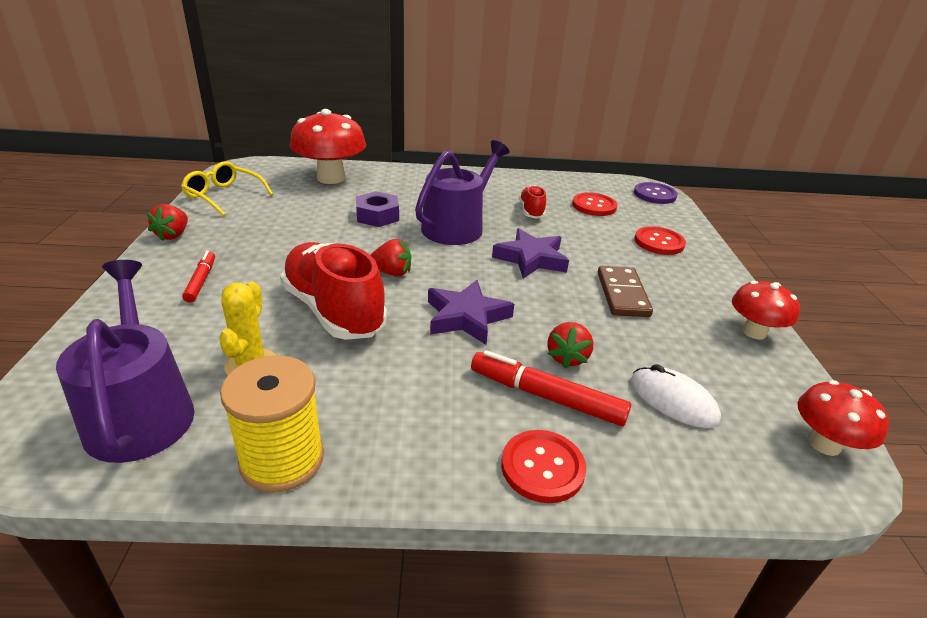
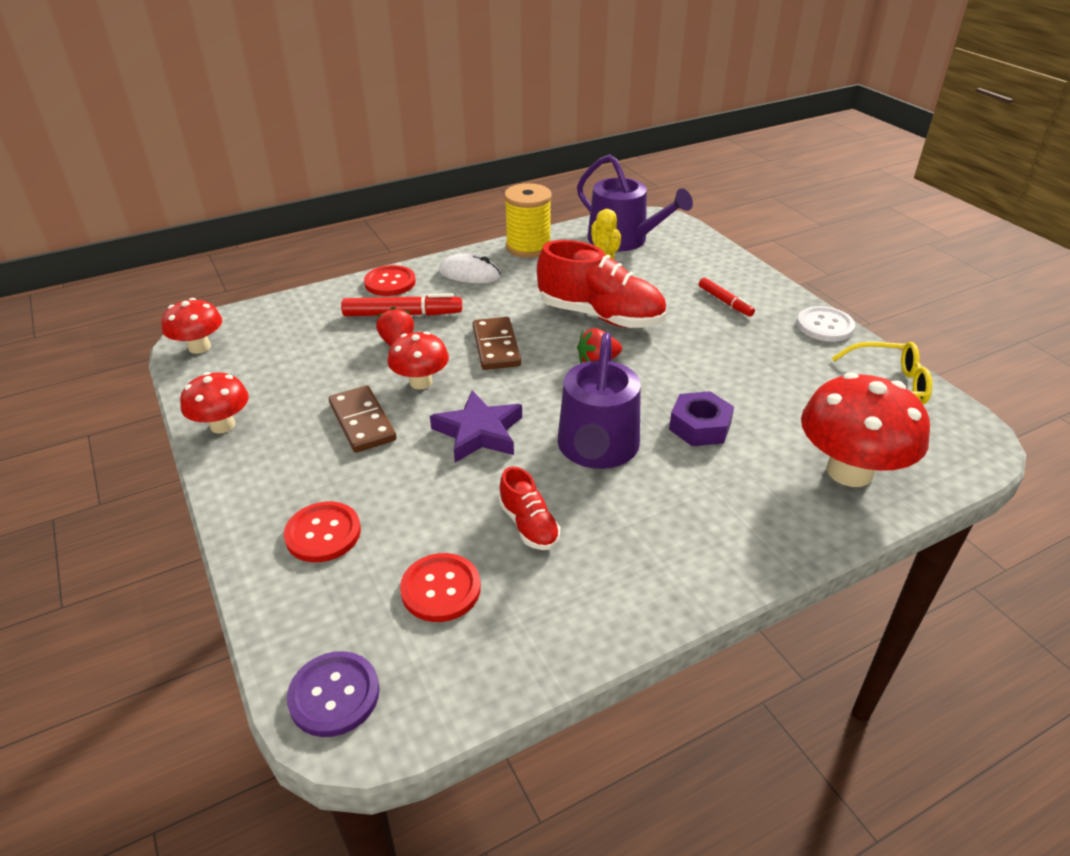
camera: 155 degrees right, 5 degrees up
red strawberry [147,204,188,241] -> white button [797,306,855,342]
purple star [428,280,514,345] -> brown domino [473,317,521,370]
white mouse [631,364,721,428] -> white mouse moved to [439,253,501,283]
none -> red mushroom [388,331,449,389]

